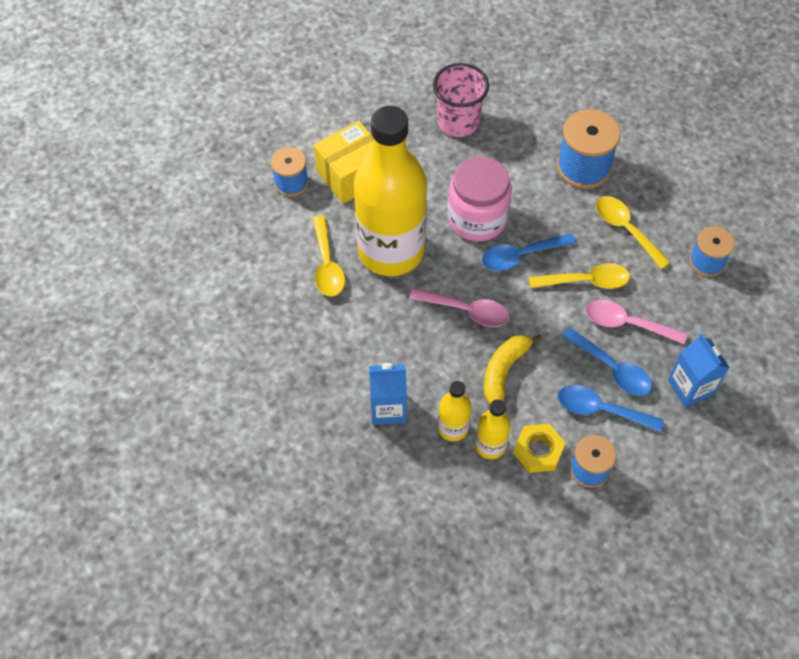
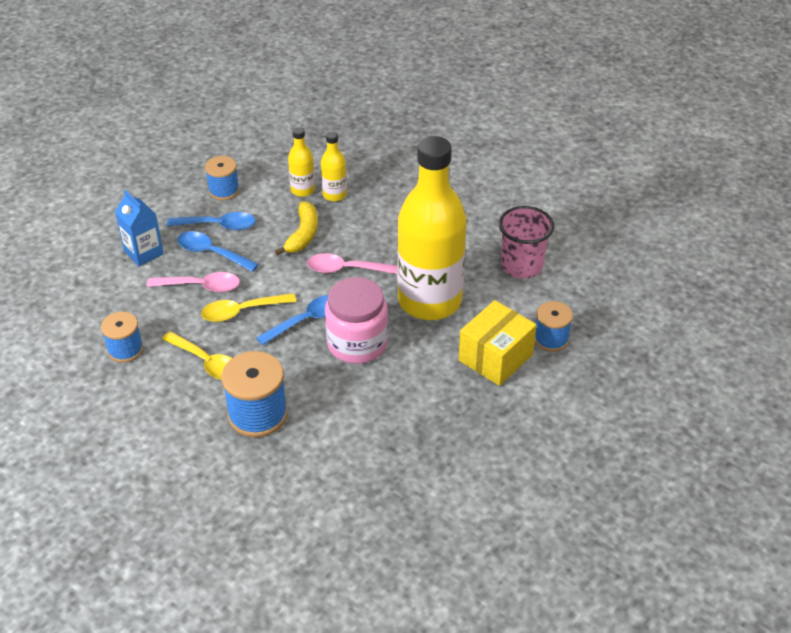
camera: 165 degrees right, 15 degrees down
yellow spoon [313,215,345,296] -> none
blue carton [369,363,407,425] -> none
pink cup [433,63,489,137] -> pink cup moved to [499,206,554,279]
yellow nut [513,424,565,473] -> none

